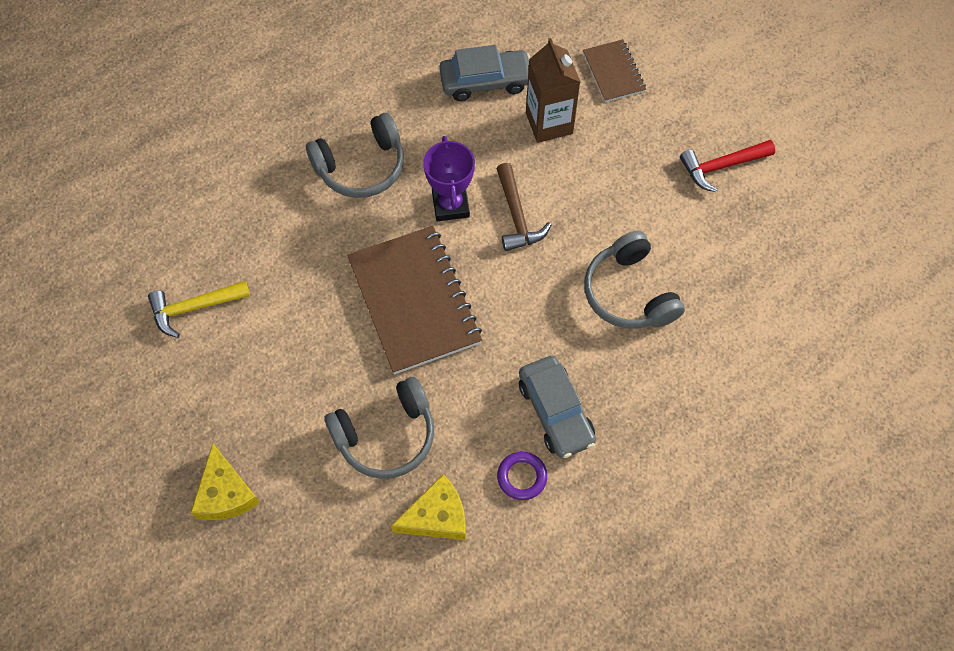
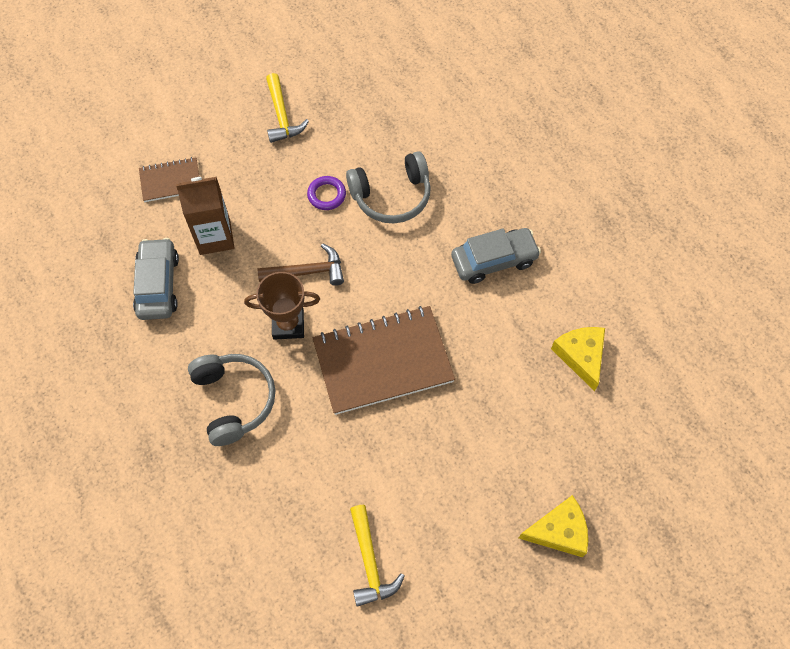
camera: 85 degrees left, 0 degrees up
grey headphones [324,377,434,479] -> none
purple trophy [423,136,475,221] -> brown trophy [244,272,320,340]
purple ring [497,452,547,500] -> purple ring moved to [307,176,346,210]
red hammer [680,140,775,192] -> yellow hammer [266,73,309,143]

